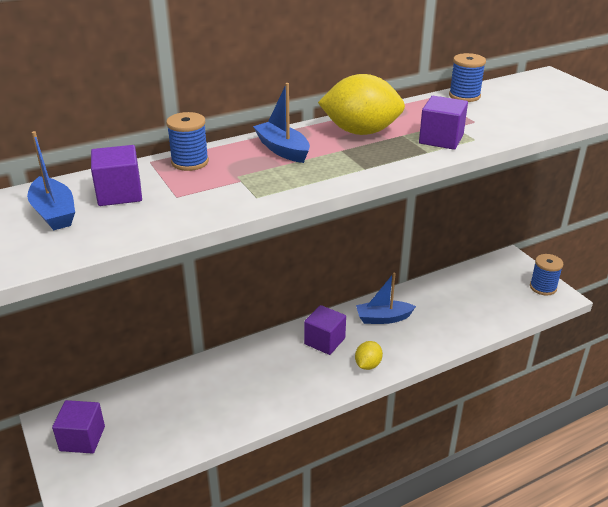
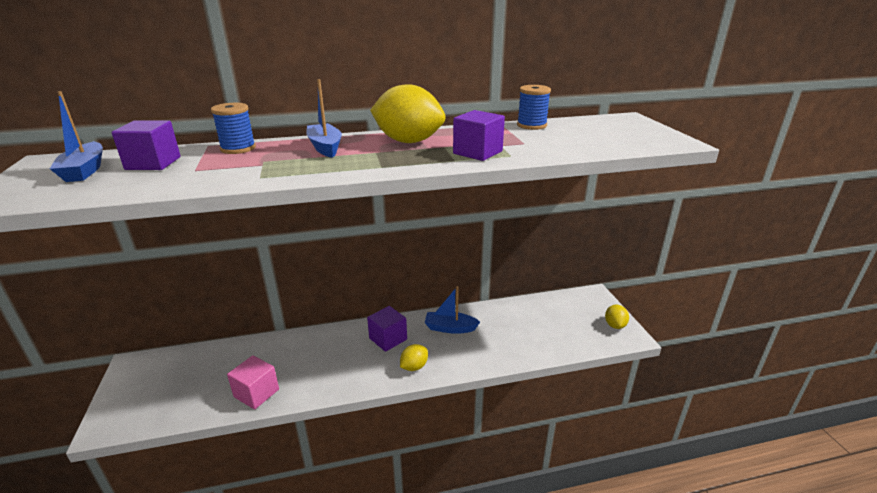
camera: 15 degrees right, 5 degrees down
purple cube [52,400,105,454] -> none
blue spool [530,254,563,295] -> yellow lemon [605,305,629,329]
none -> pink cube [227,355,279,410]

